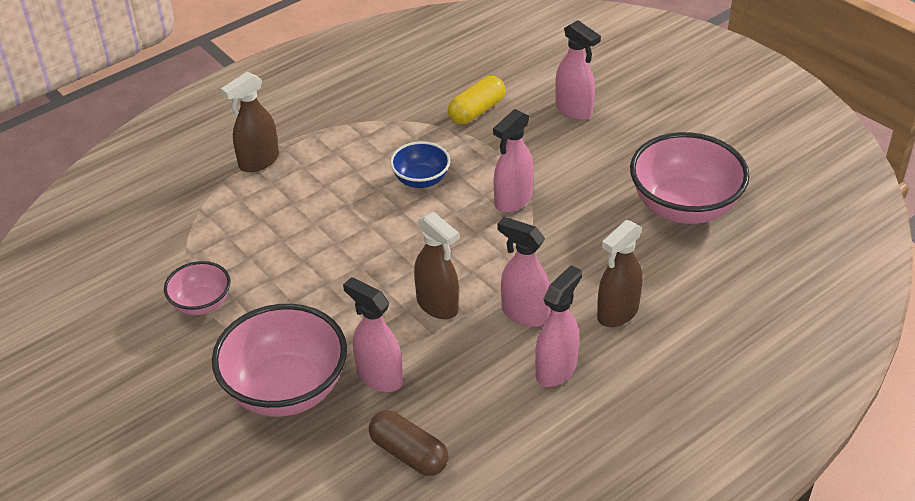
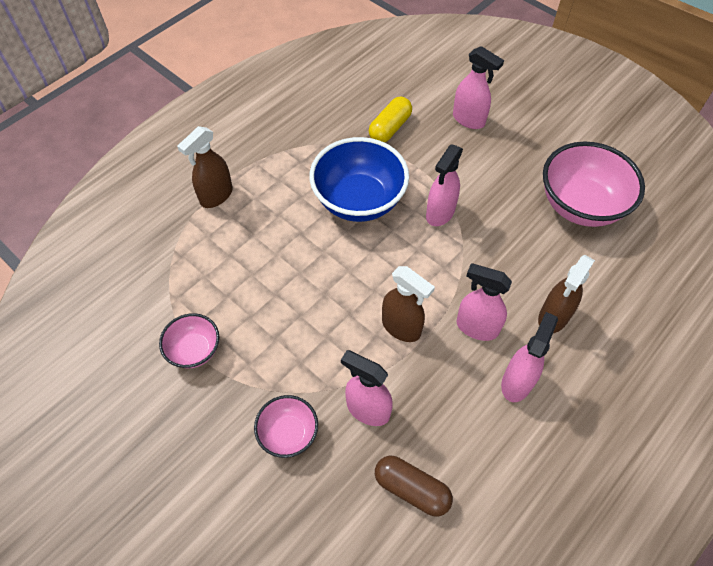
camera: 10 degrees left, 15 degrees up
pink bowl [212,304,347,417] -> pink bowl [254,395,318,458], size x0.53
blue bowl [390,141,450,188] -> blue bowl [309,137,409,222], size x1.88

